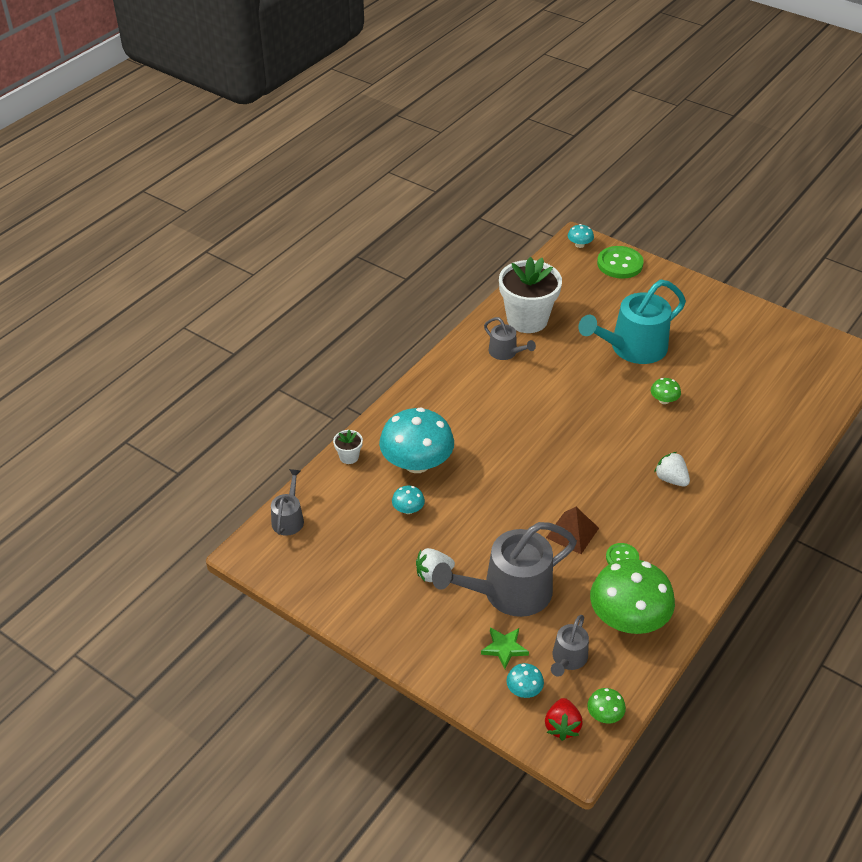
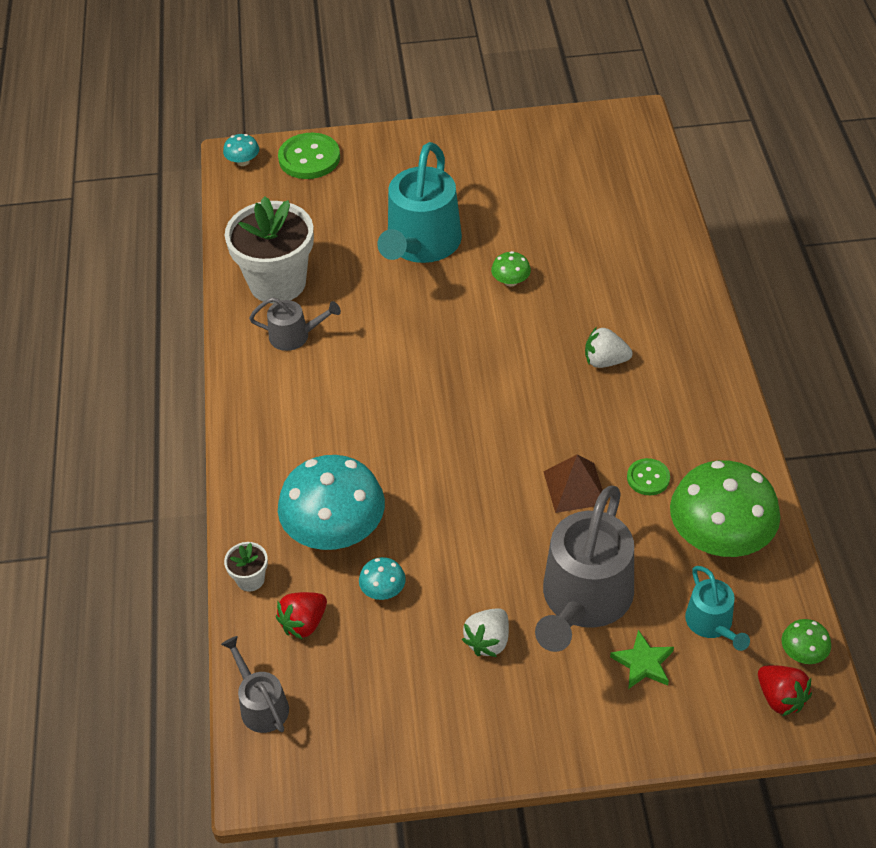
camera: 40 degrees left, 5 degrees up
turquoise mushroom [506,663,544,698] -> none
grey watering can [551,615,589,677] -> turquoise watering can [685,566,750,651]
none -> red strawberry [276,592,327,640]

